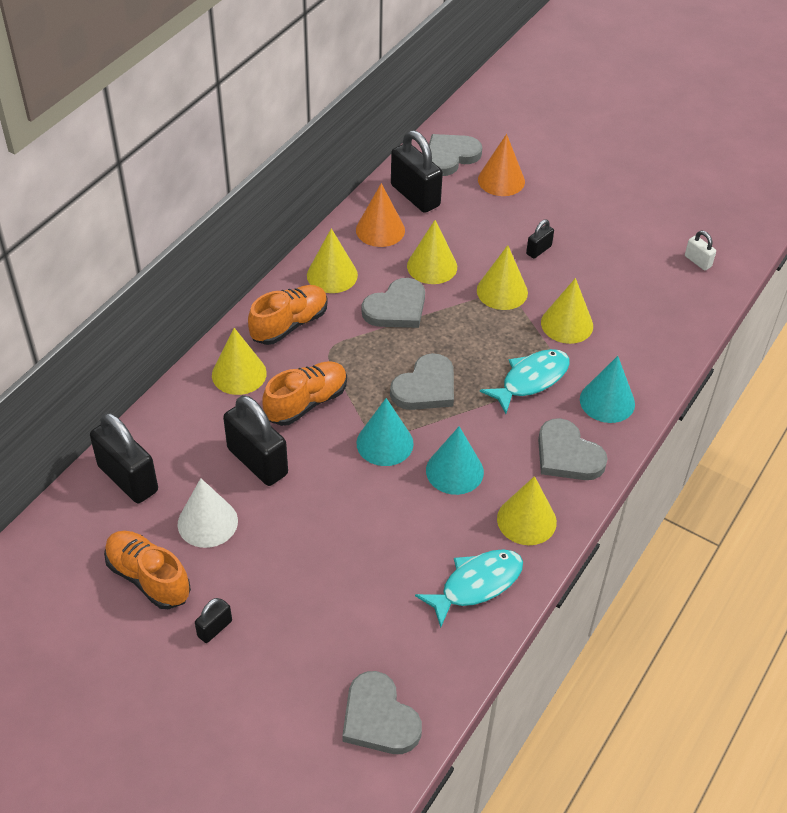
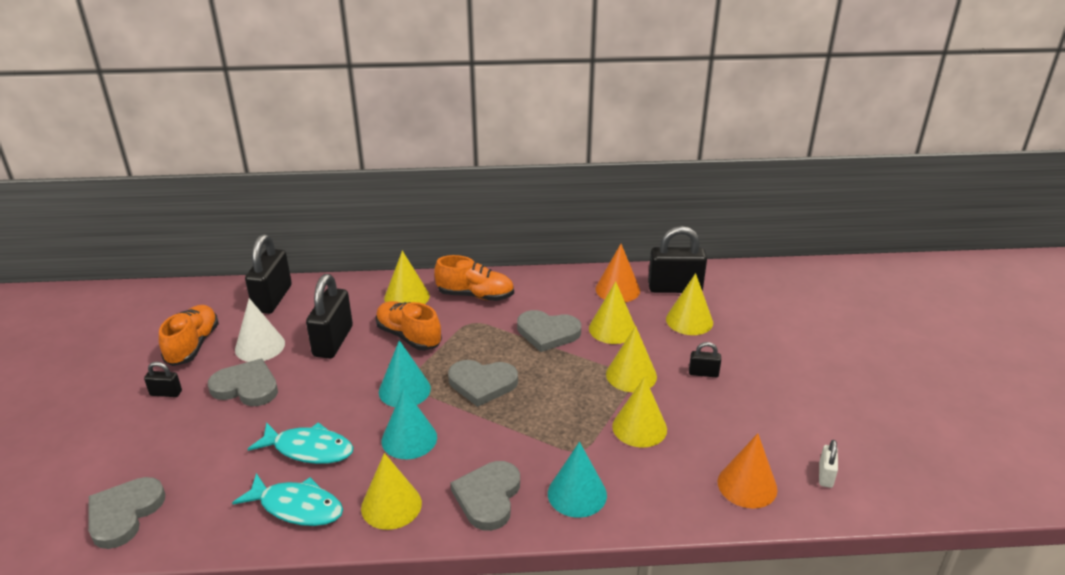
camera: 55 degrees right, 15 degrees down
orange shoe [262,361,347,426] -> orange shoe turned 150 degrees counterclockwise [375,301,442,350]
yellow cone [307,228,358,293] -> yellow cone moved to [666,273,713,335]
black padlock [391,130,443,213] -> black padlock turned 75 degrees clockwise [648,226,707,293]
grey heart [429,134,482,176] -> grey heart moved to [208,359,278,406]
orange cone [478,134,525,196] -> orange cone moved to [718,433,778,509]
turquoise fish [480,349,570,414] -> turquoise fish moved to [248,422,354,464]

